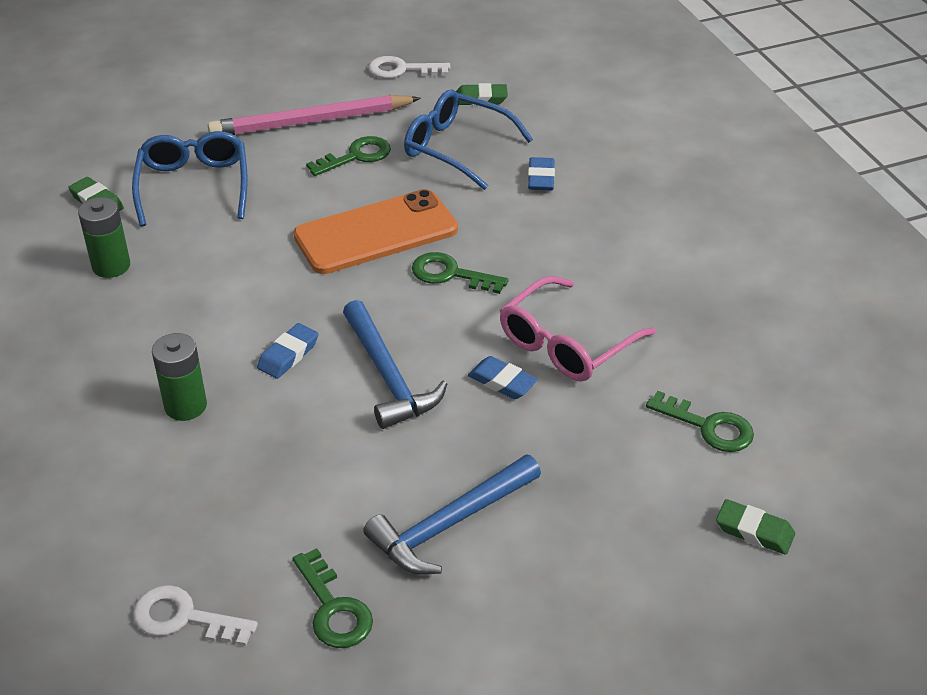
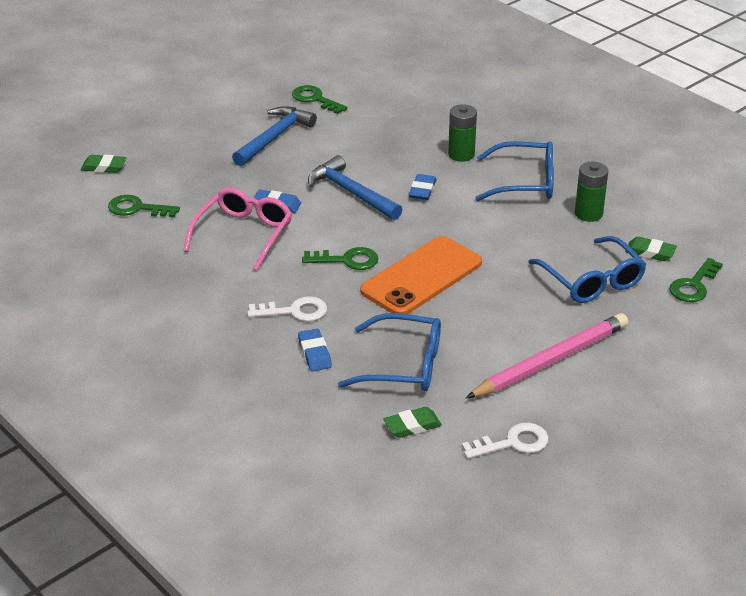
camera: 160 degrees right, 5 degrees down
white key [133,585,258,646] -> white key moved to [247,296,327,322]
green key [306,136,391,176] -> green key moved to [670,258,723,302]
none -> blue glasses [475,141,554,201]

